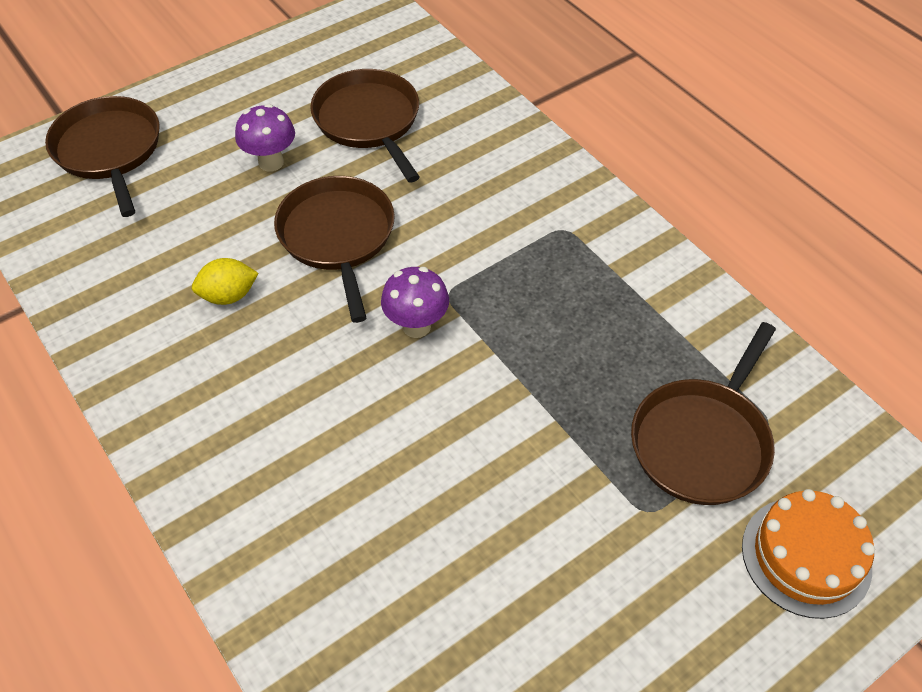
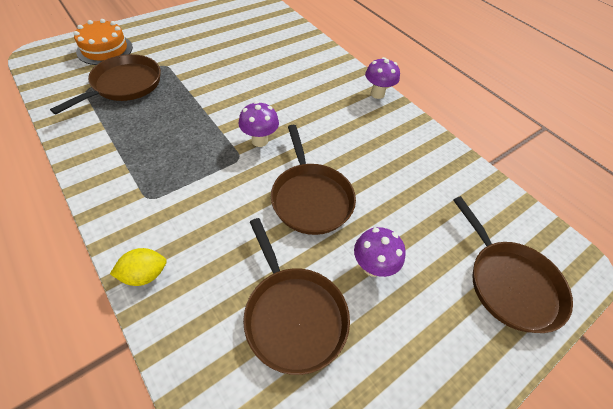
camera: 175 degrees right, 0 degrees up
yellow lemon [192,258,259,305] -> yellow lemon moved to [110,248,167,286]
none -> purple mushroom [365,57,400,99]

